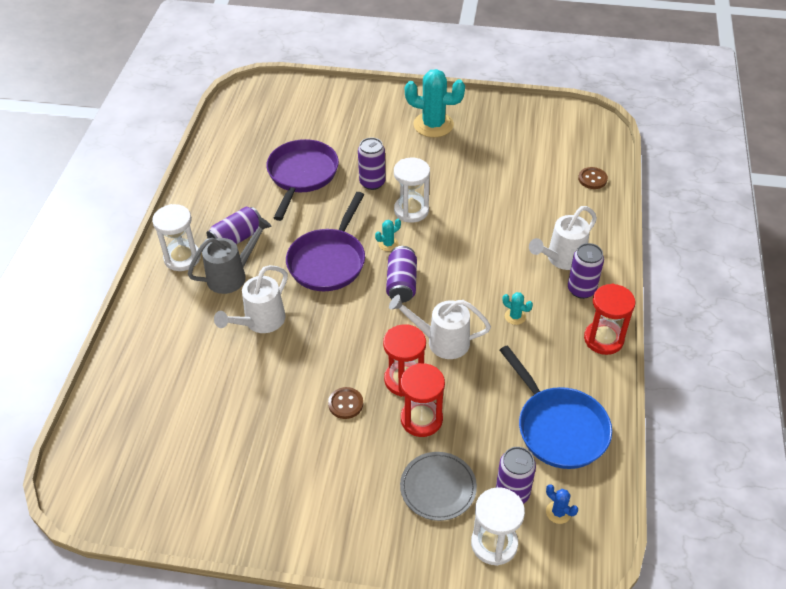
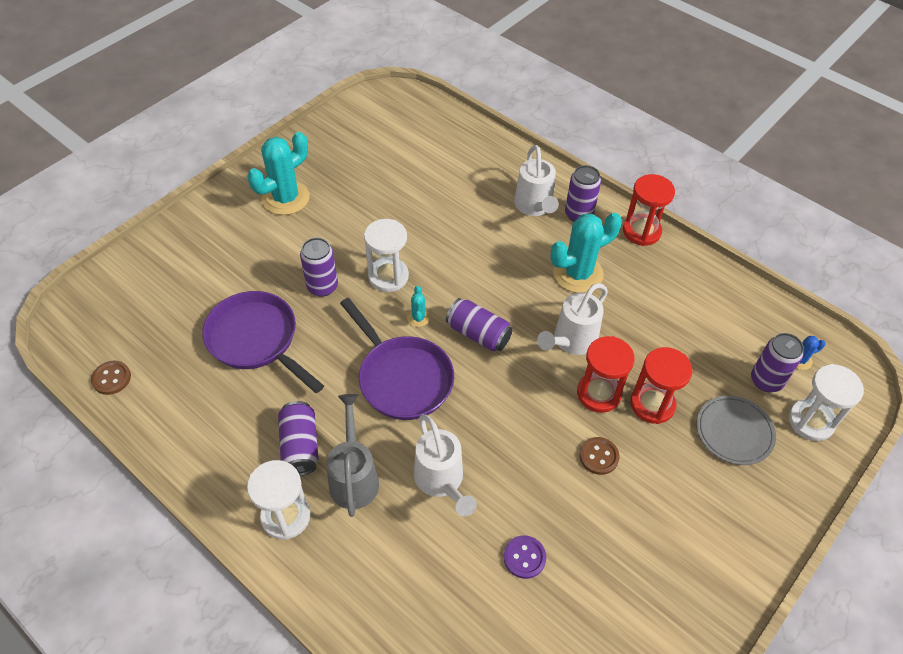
camera: 60 degrees left, 5 degrees up
blue pan [500,345,612,469] -> none
turquoise cactus [502,292,533,325] -> turquoise cactus [550,213,622,293], size x2.27
brown button [578,167,608,189] -> brown button moved to [91,361,131,395]
none -> purple button [504,536,546,579]

